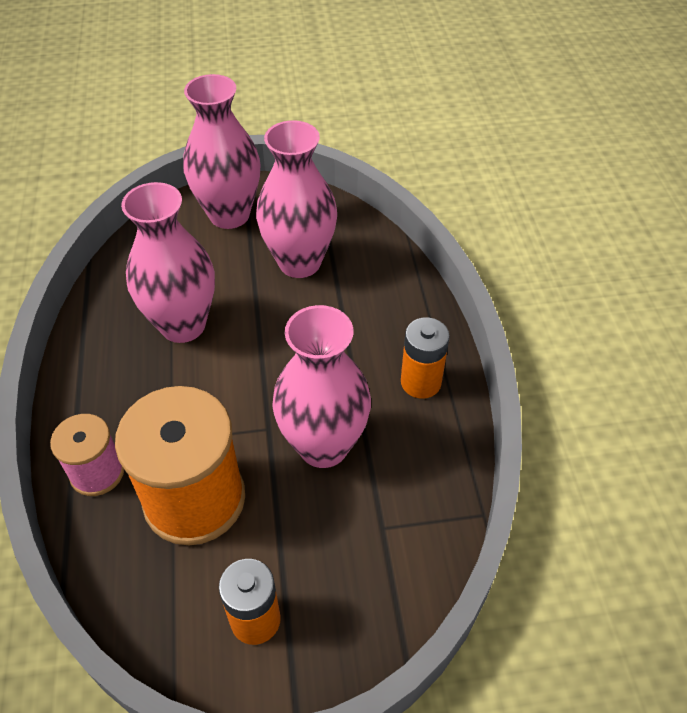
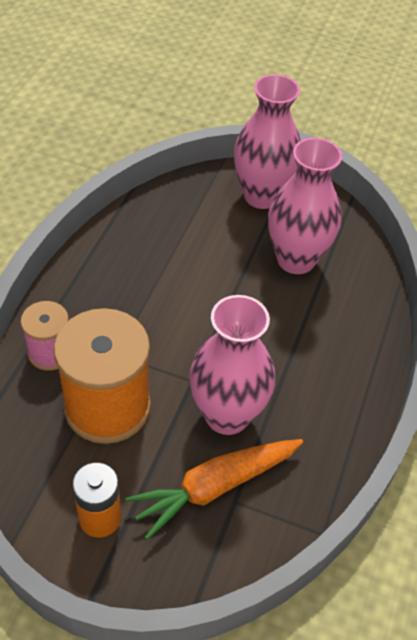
camera: 25 degrees right, 0 degrees up
pink vase [121,182,215,343] -> none
orange battery [401,317,450,399] -> none
none -> orange carrot [125,439,303,540]

